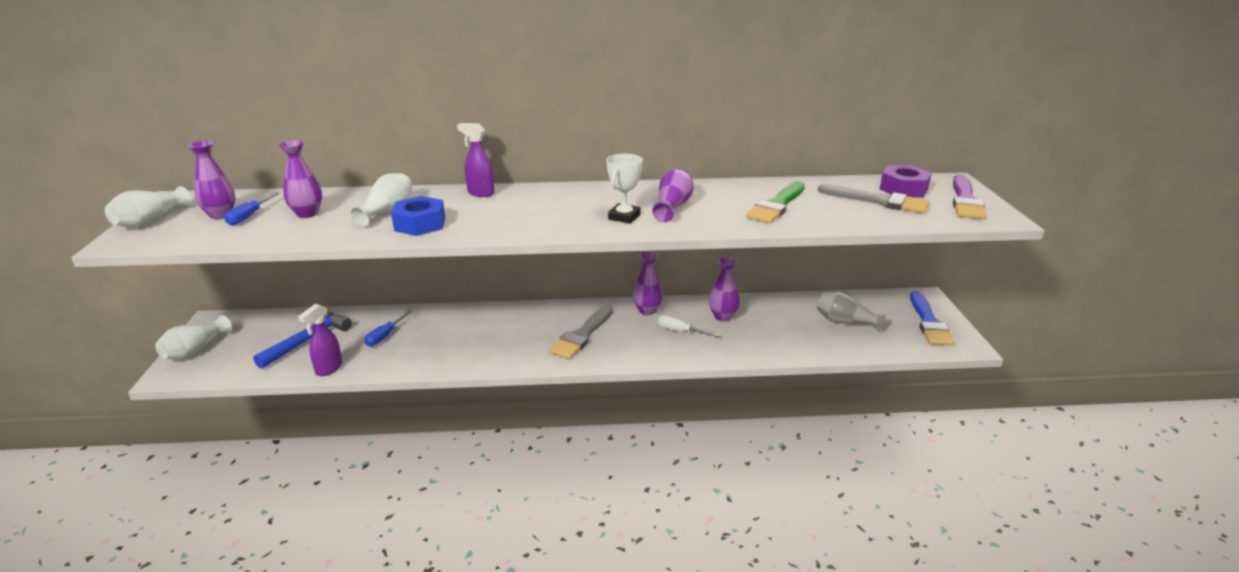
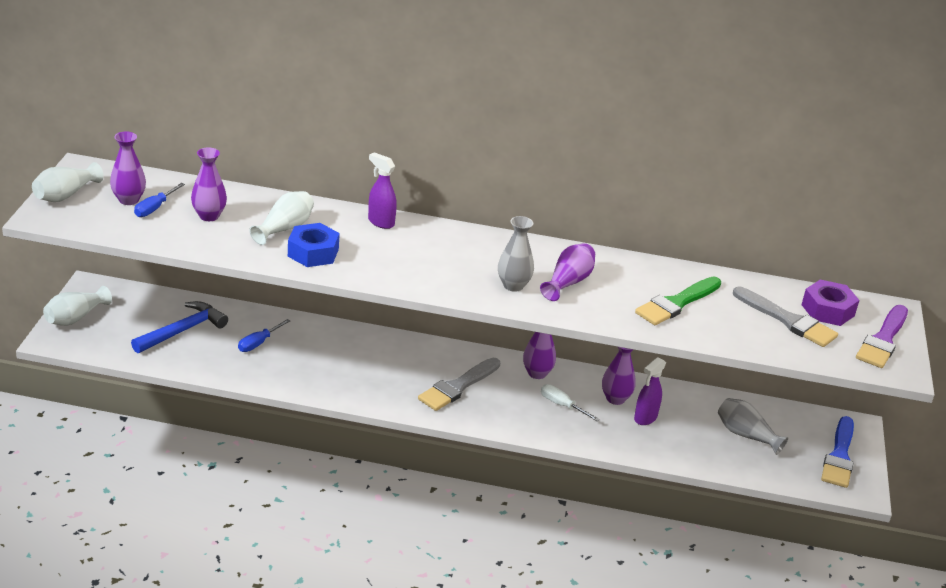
camera: 10 degrees right, 5 degrees up
purple spray bottle [298,304,342,376] -> purple spray bottle moved to [634,357,666,425]
white trophy [606,154,643,224] -> grey vase [498,216,534,292]

